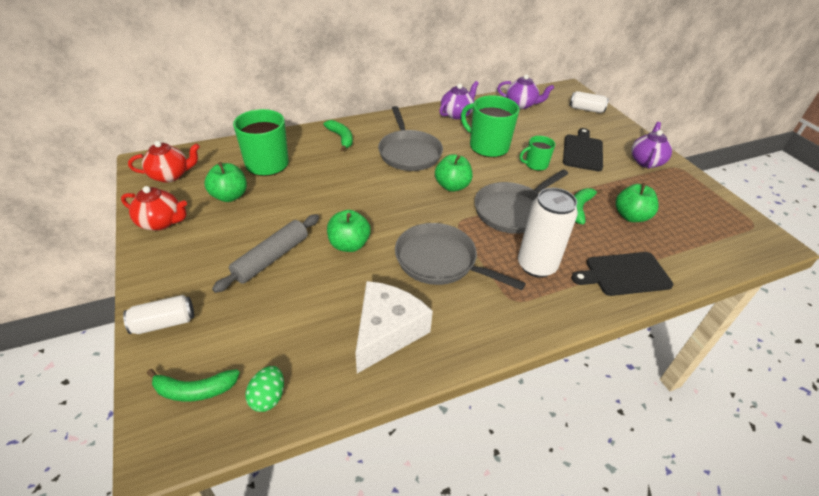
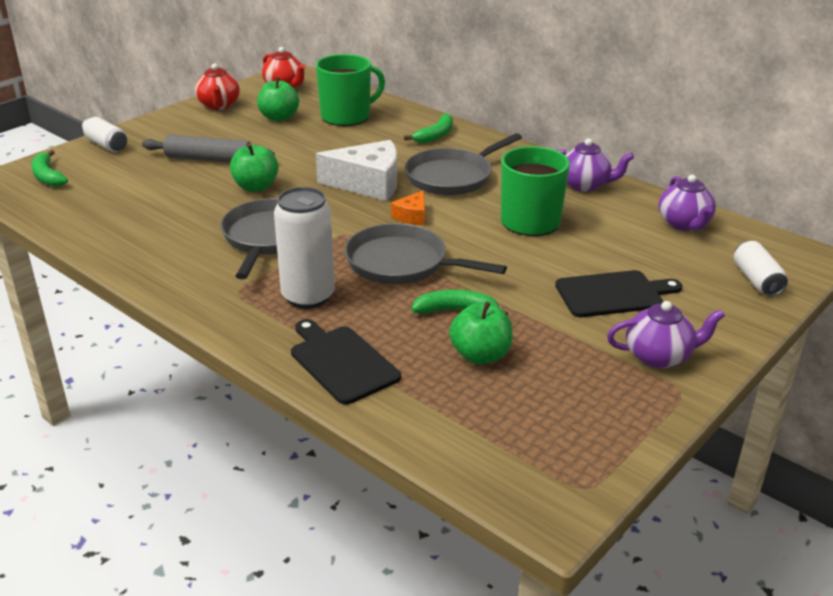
camera: 65 degrees right, 10 degrees down
green egg [245,366,284,412] -> none
white cheese [356,281,433,373] -> white cheese moved to [316,140,397,201]
green apple [435,154,472,192] -> orange cheese [391,190,425,225]
green mug [520,136,555,171] -> none

